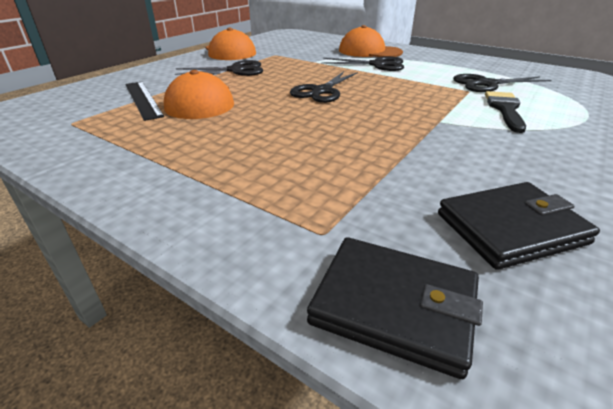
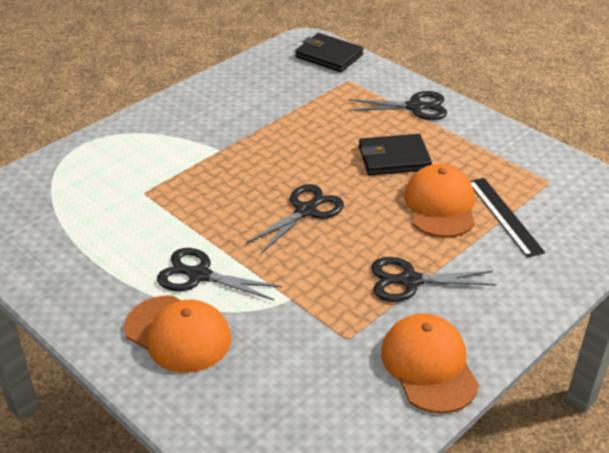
camera: 170 degrees left, 5 degrees up
black wallet [438,182,600,270] -> black wallet moved to [359,134,432,175]
black scissors [453,74,551,92] -> black scissors moved to [349,91,447,120]
black brush [485,91,526,133] -> none

